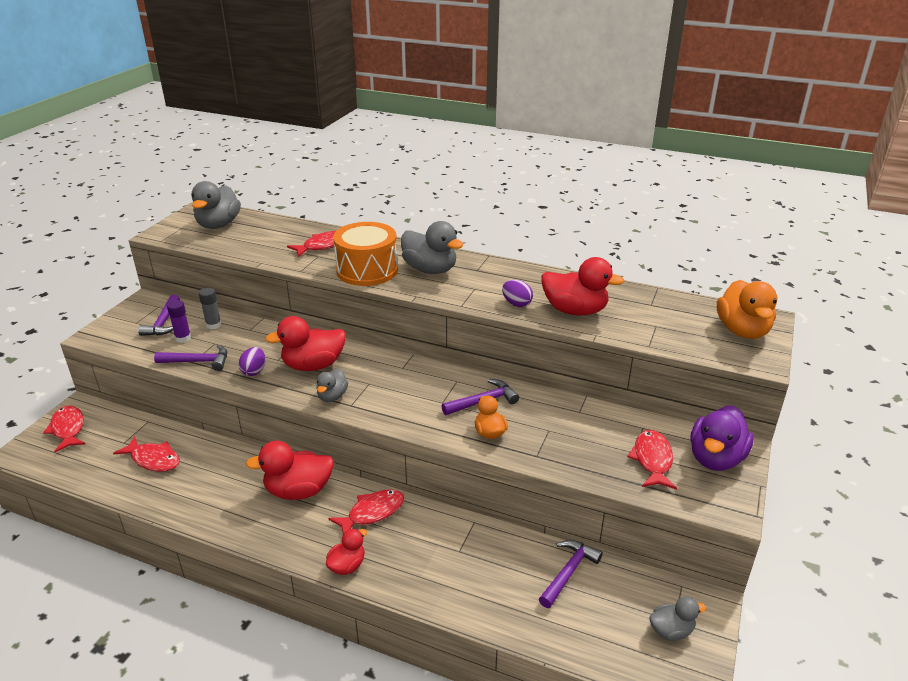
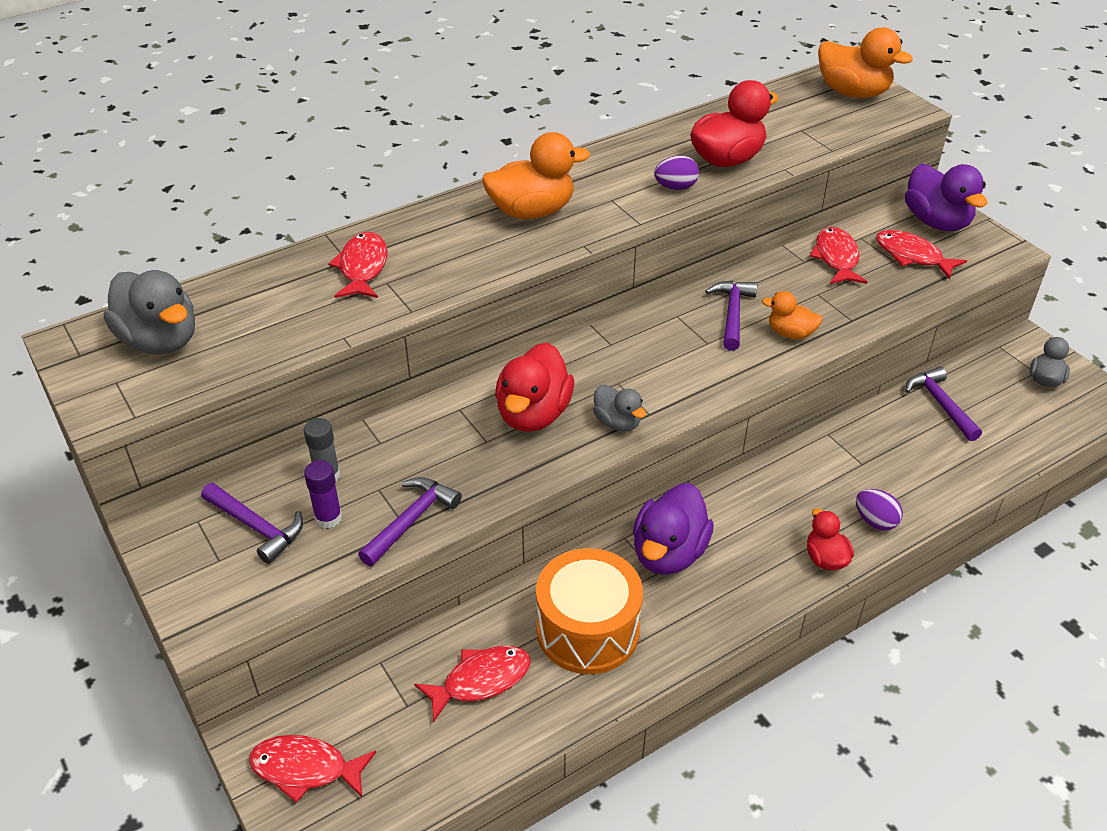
camera: 55 degrees left, 10 degrees up
purple egg [238,347,265,376] -> purple egg moved to [856,489,903,530]
red duck [246,441,334,500] -> purple duck [633,483,714,575]
red fish [328,489,404,534] -> red fish moved to [810,227,867,284]
orange drum [333,222,398,286] -> orange drum moved to [536,548,643,674]
grey duck [401,221,463,274] -> orange duck [482,132,590,219]

